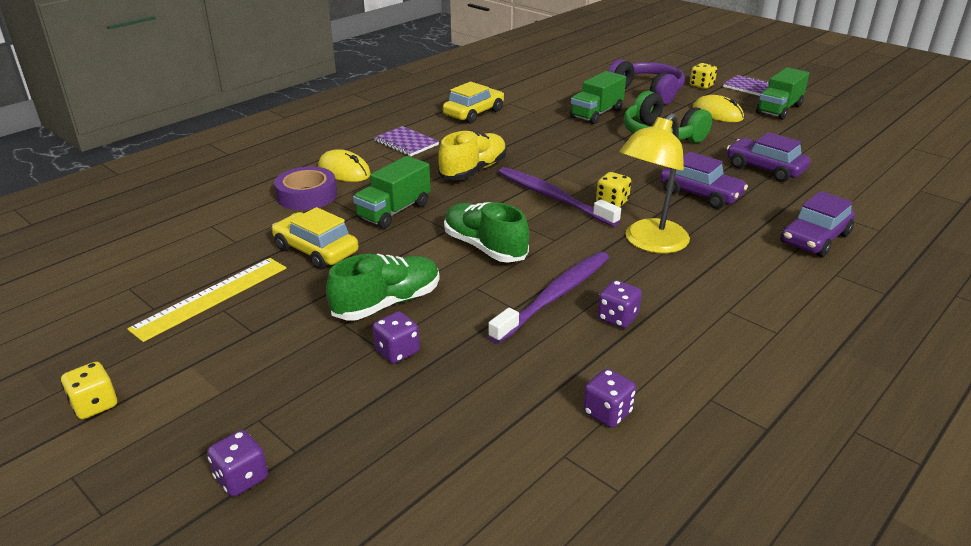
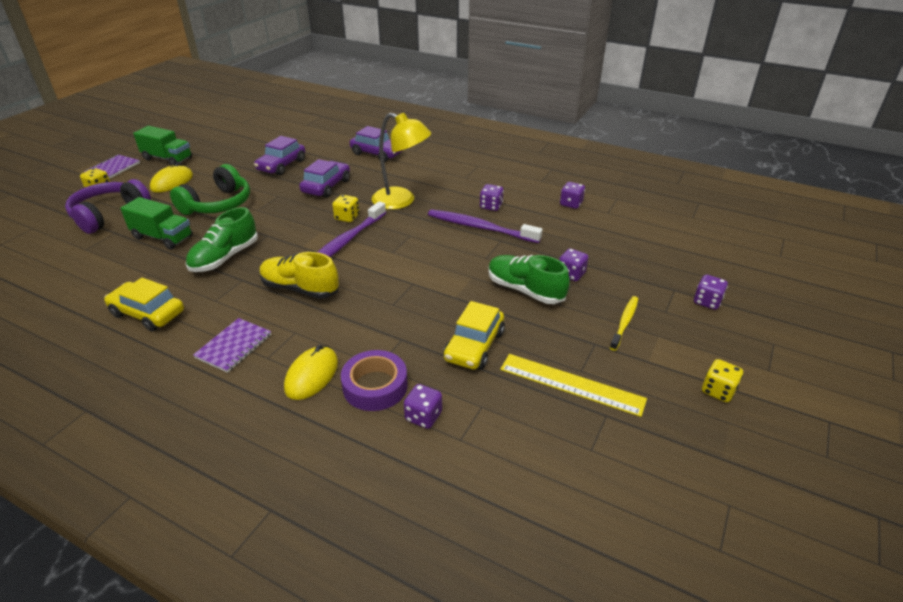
camera: 105 degrees left, 5 degrees up
green truck [353,156,431,229] -> none
green shoe [444,202,529,263] -> green shoe moved to [185,207,258,272]
none -> purple dice [404,384,442,429]
none -> yellow toothbrush [610,296,638,351]

